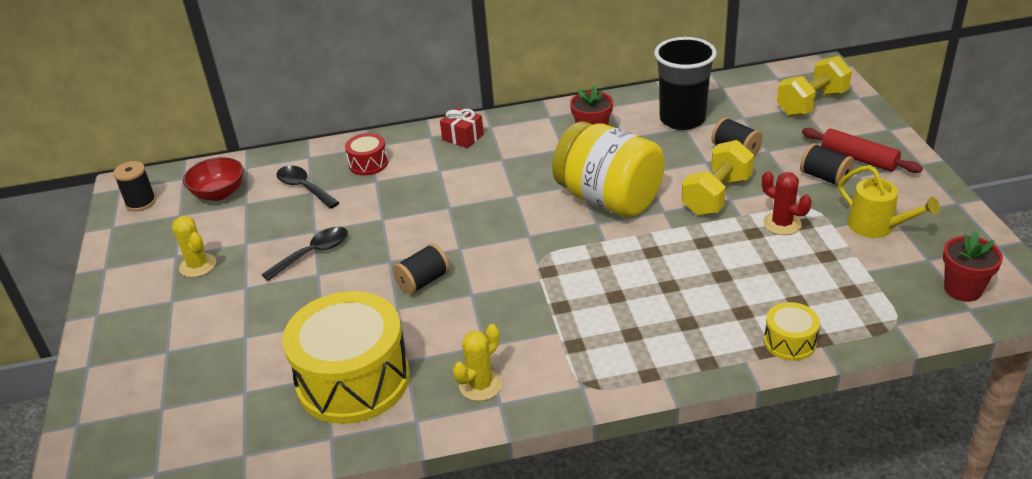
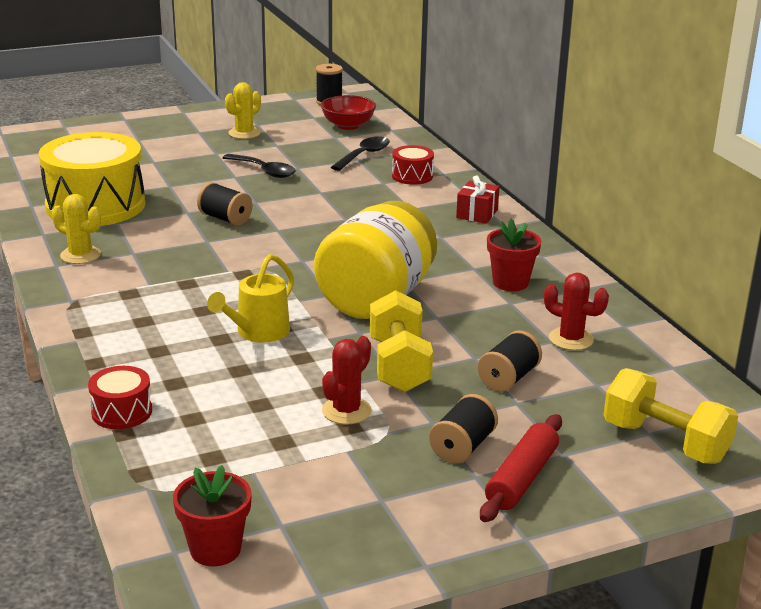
camera: 75 degrees right, 10 degrees down
black cup [654,37,717,130] -> red cactus [544,273,609,350]
yellow dumbbell [682,140,754,216] -> yellow dumbbell turned 60 degrees clockwise [370,290,433,392]
yellow drum [764,302,820,361] -> red drum [88,366,152,429]
yellow watering can [838,165,940,238] -> yellow watering can moved to [207,254,294,343]

